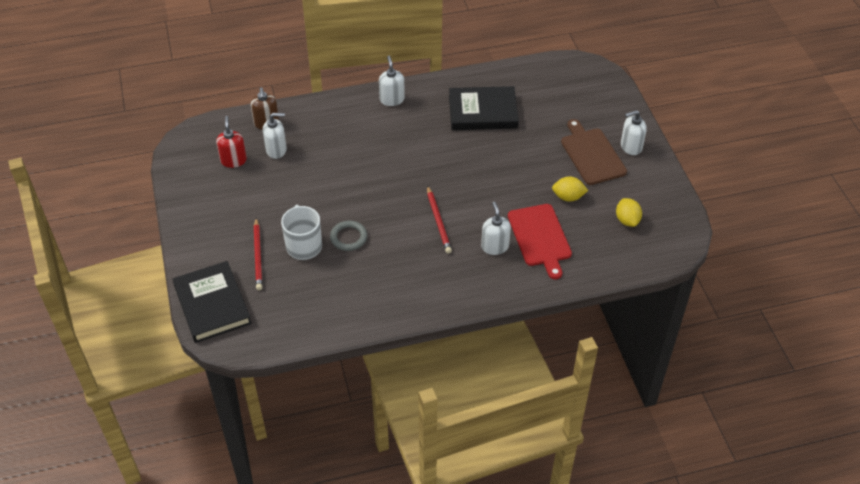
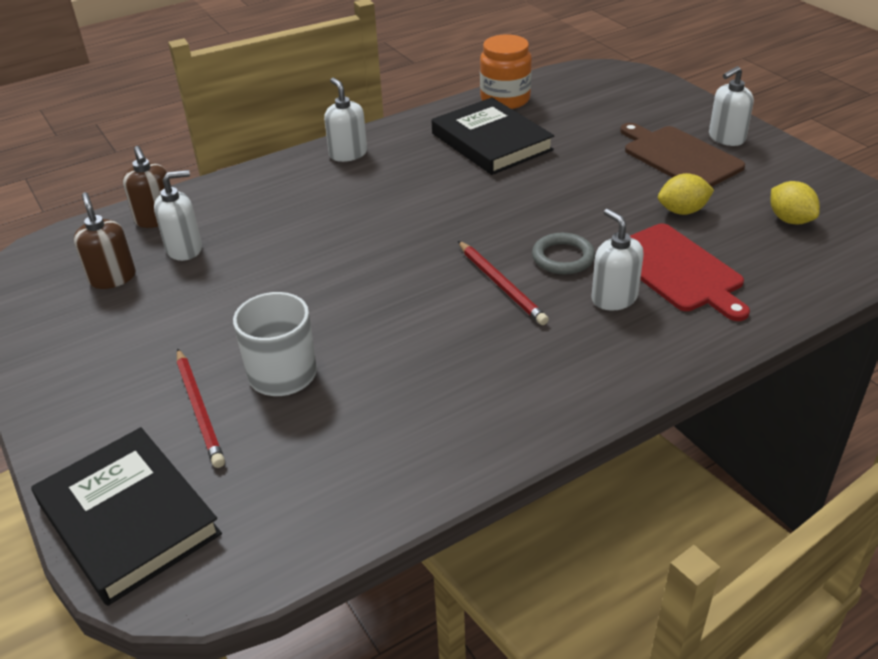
camera: 15 degrees left, 10 degrees down
red soap dispenser [216,116,247,168] -> brown soap dispenser [74,192,136,289]
grey ring [330,221,368,251] -> grey ring moved to [532,233,595,275]
black book [449,86,519,130] -> black book turned 75 degrees clockwise [432,97,554,175]
none -> orange jar [480,34,532,109]

